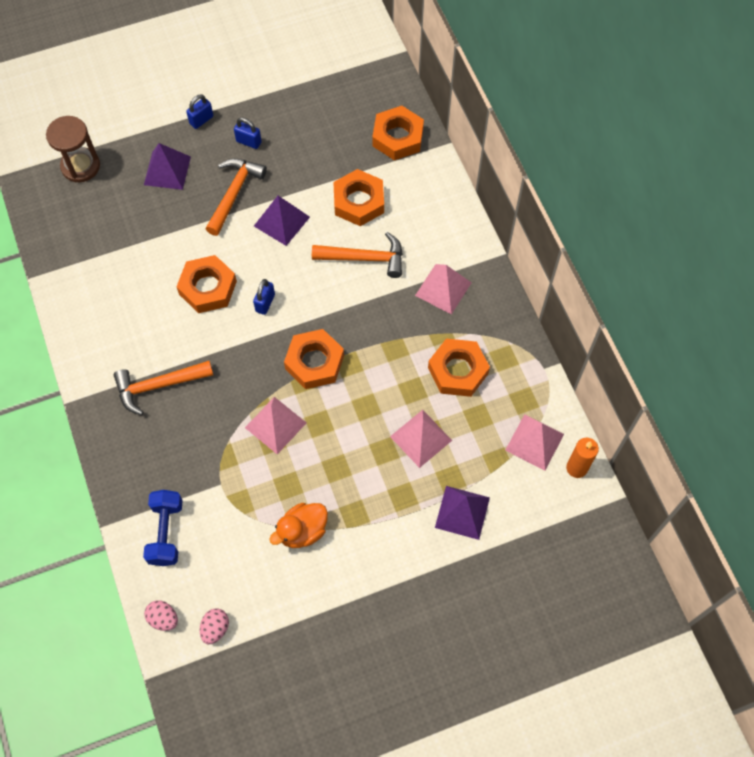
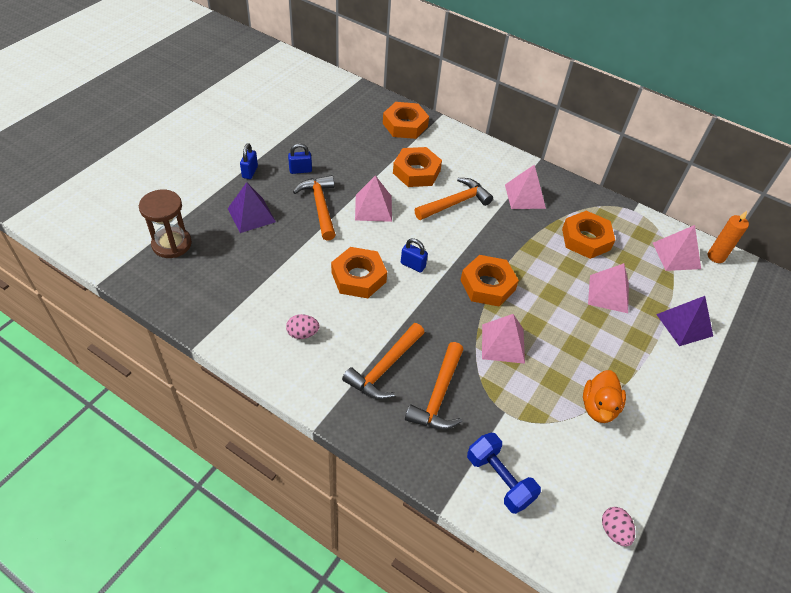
camera: 40 degrees left, 15 degrees down
pink egg [144,600,178,631] -> pink egg moved to [286,314,320,339]
blue padlock [253,279,275,315] -> blue padlock turned 45 degrees counterclockwise [401,238,428,273]
purple pyramid [254,196,310,246] -> pink pyramid [355,175,392,222]
none -> orange hammer [405,342,463,430]

